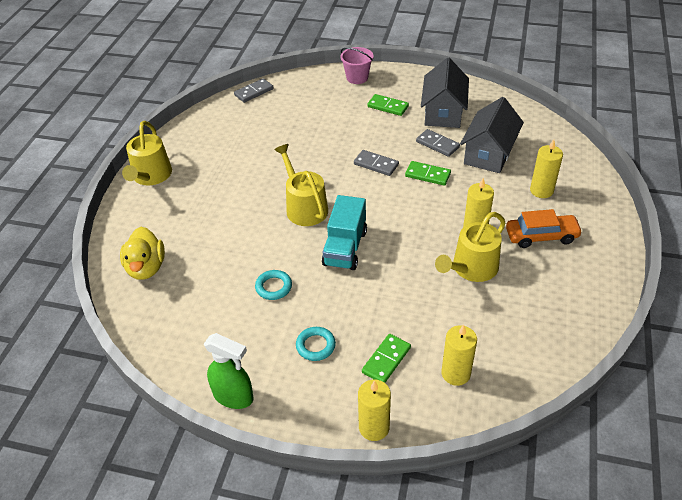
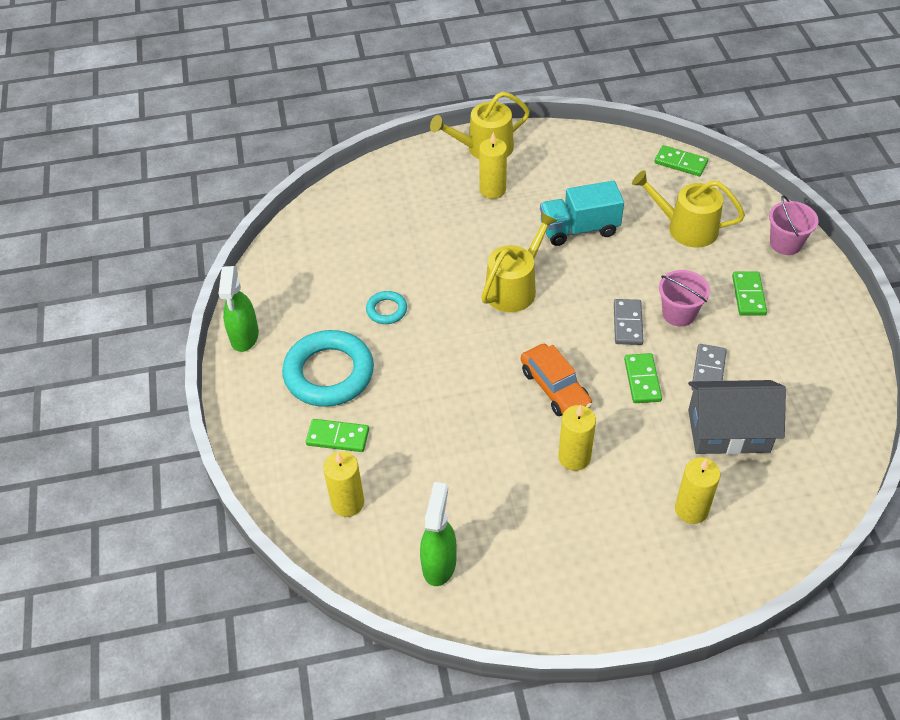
camera: 65 degrees right, 5 degrees up
yellow duck [120,227,165,280] -> none
grey domino [234,78,274,103] -> green domino [654,145,708,176]
turquoise ring [296,327,336,361] -> turquoise ring [282,330,374,407], size x2.11
turquoise truck [322,195,367,270] -> turquoise truck moved to [540,181,624,246]
yellow candle [358,380,391,441] -> yellow candle moved to [479,132,507,199]
grey house [421,57,469,128] -> none
yellow watering can [435,212,505,282] -> yellow watering can moved to [632,170,745,248]
orange car [506,209,583,248] -> orange car moved to [521,344,592,416]
none -> green spray bottle [420,482,457,586]
none -> pink bucket [659,270,710,327]

